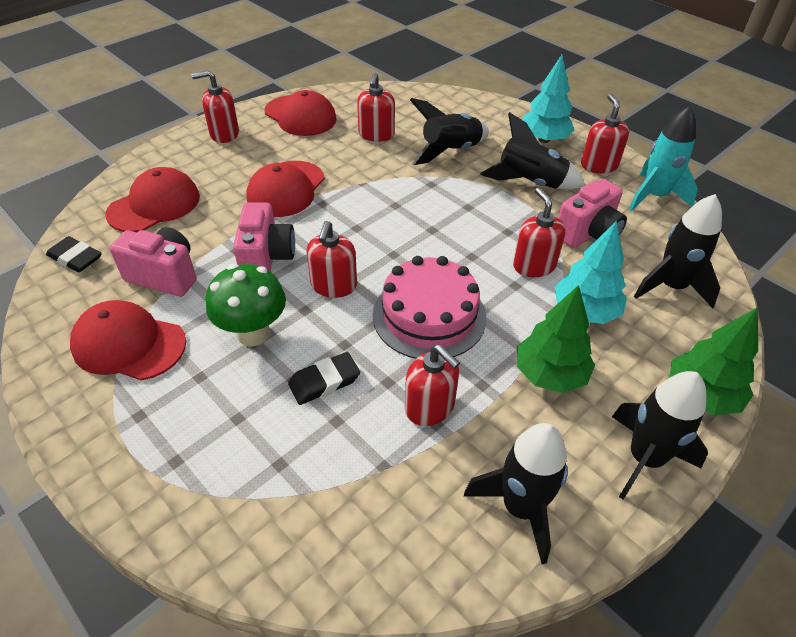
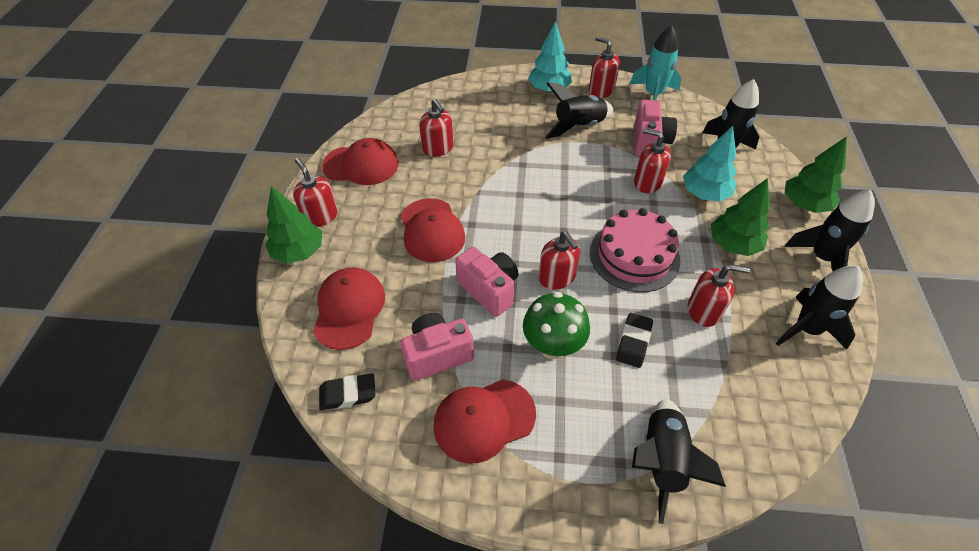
camera: 40 degrees left, 5 degrees up
red soap dispenser [191,70,239,143] -> red soap dispenser turned 105 degrees clockwise [293,158,338,227]
black rocket [410,98,489,165] -> black rocket moved to [632,399,726,524]
none -> green tree [266,186,322,264]

